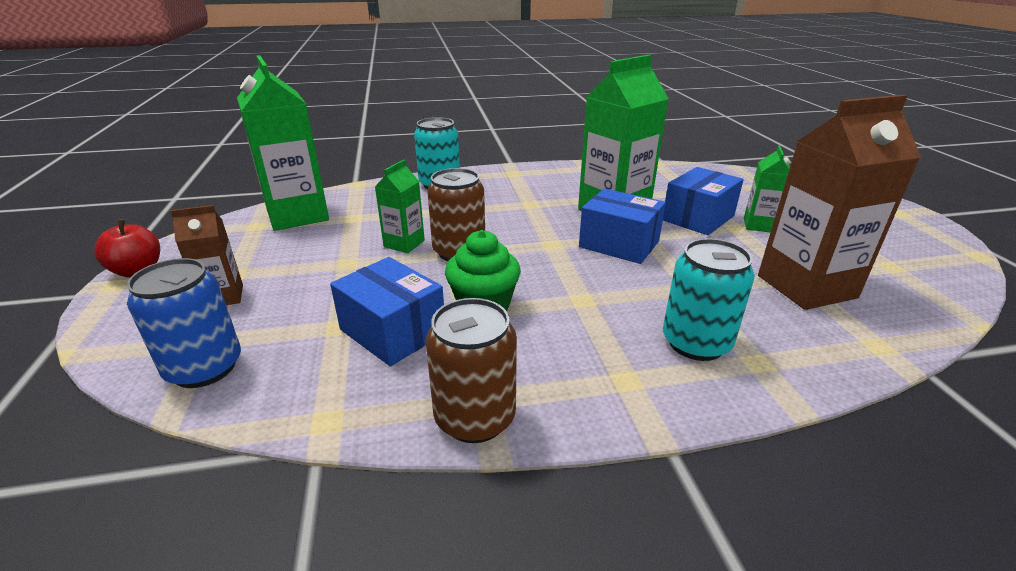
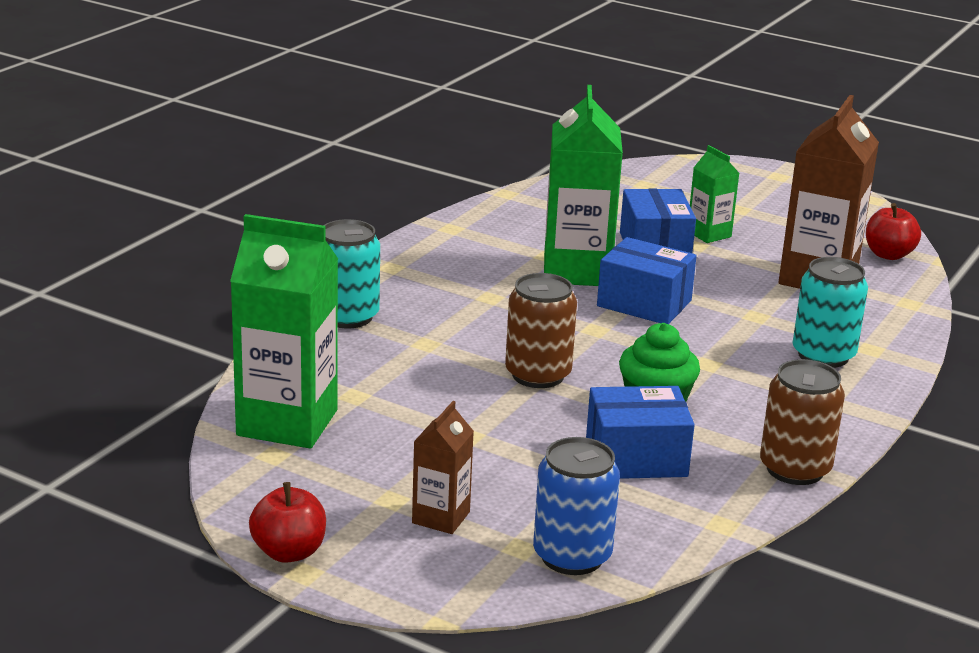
camera: 50 degrees left, 5 degrees down
green carton [375,160,425,253] -> none
blue box [579,189,666,264] -> blue box turned 45 degrees clockwise [597,237,697,324]
none -> red apple [866,203,921,260]

